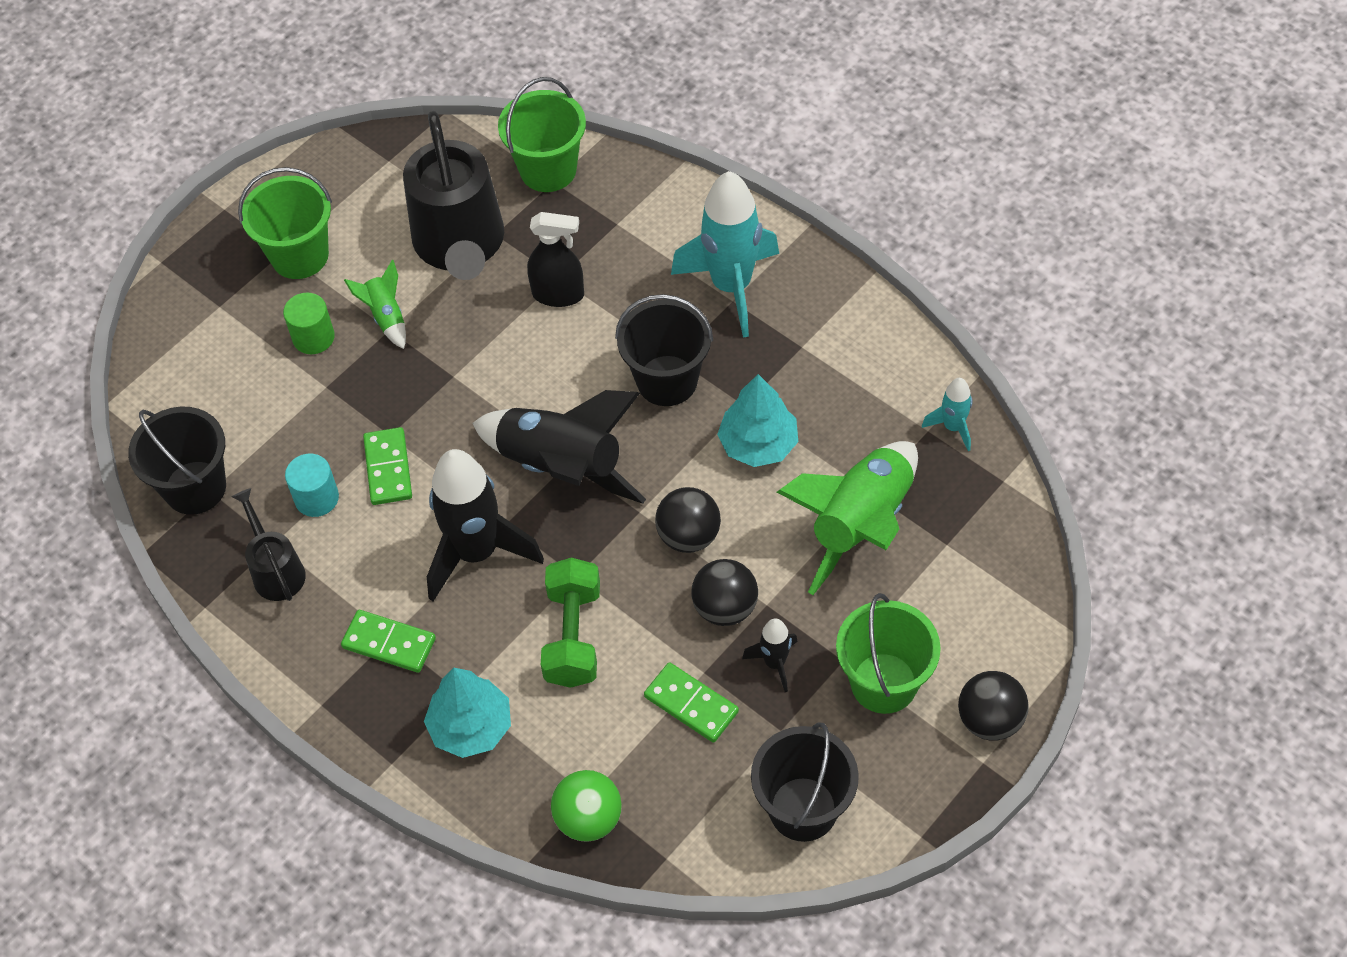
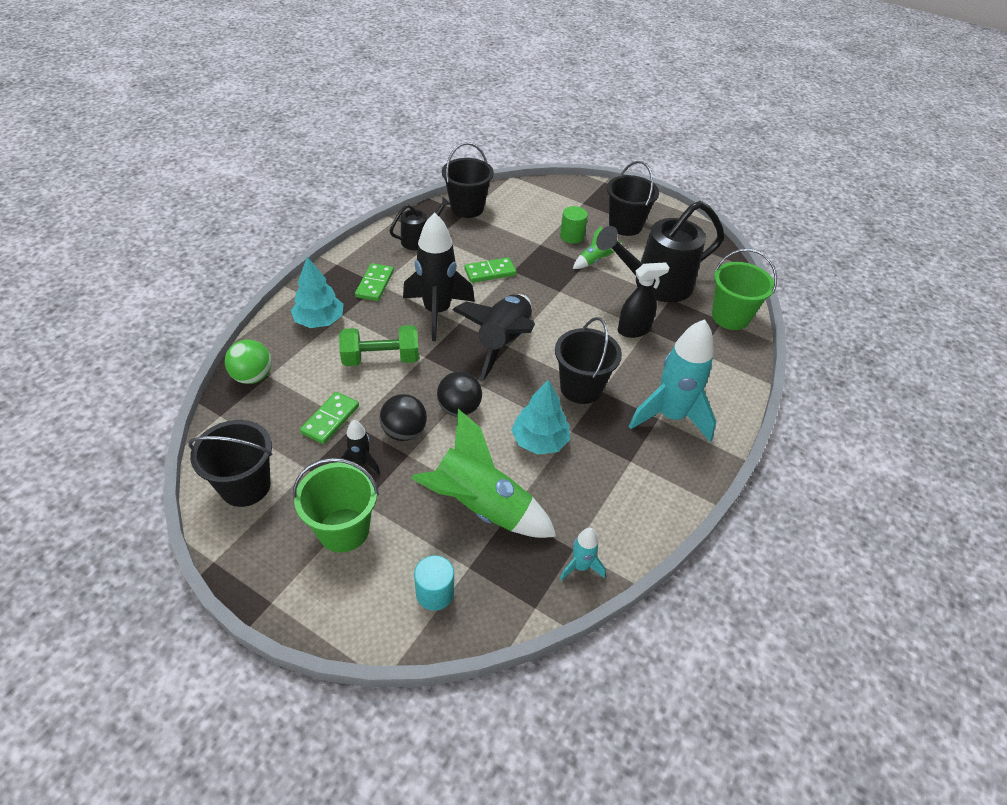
camera: 75 degrees right, 10 degrees down
green bucket [238,167,332,279] -> black bucket [607,161,659,236]
turquoise cylinder [285,454,339,517] -> turquoise cylinder moved to [414,555,454,611]
black spray bottle [527,212,584,307] -> black spray bottle turned 105 degrees counterclockwise [618,262,670,338]
black ball [958,671,1029,741] -> none

